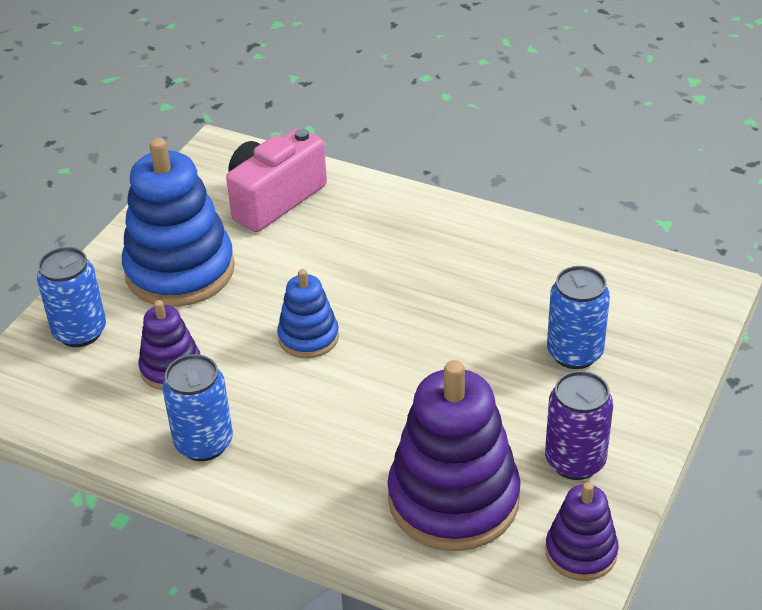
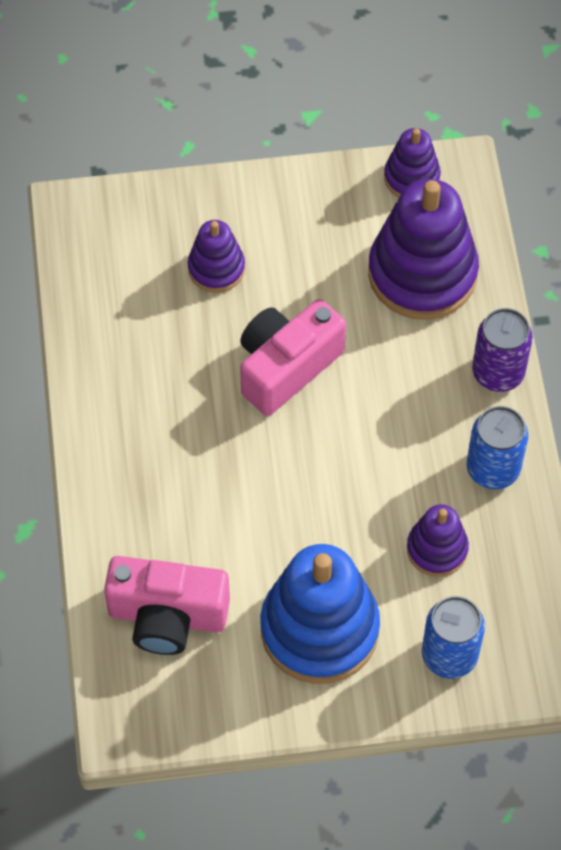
camera: 125 degrees left, 20 degrees up
blue stacking toy [277,269,339,359] -> none
purple can [545,371,613,480] -> purple can moved to [472,308,533,392]
blue can [547,266,610,369] -> purple stacking toy [188,220,245,293]
none -> pink camera [240,299,346,416]

